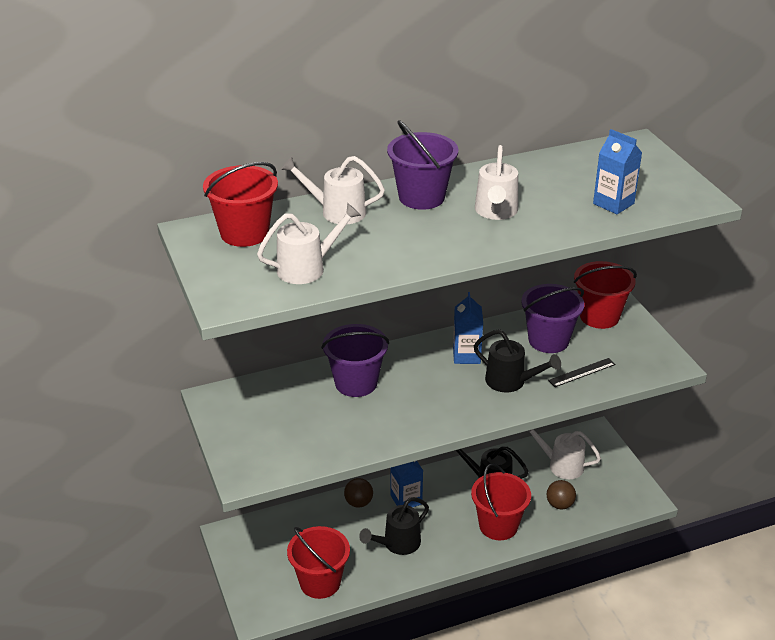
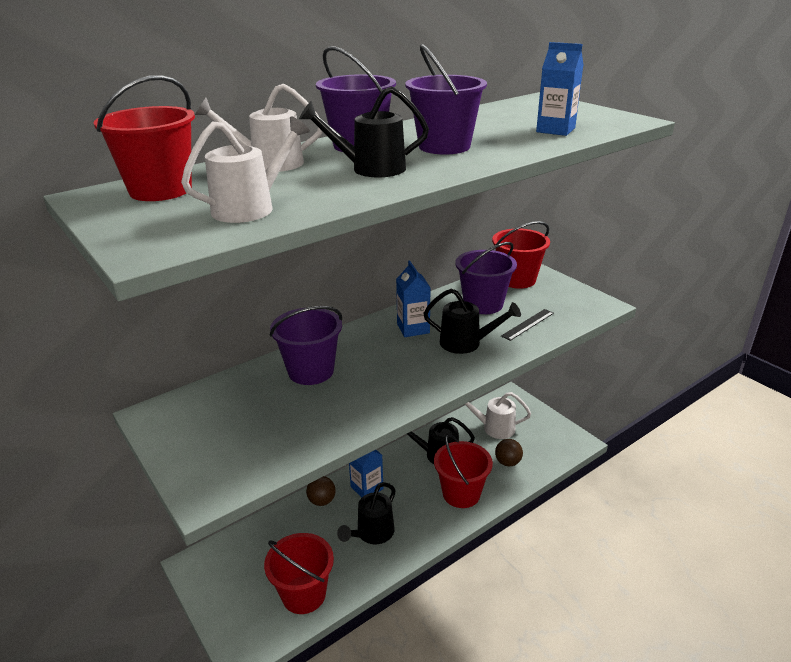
camera: 15 degrees left, 5 degrees down
white watering can [475,145,518,220] -> purple bucket [405,44,487,155]
none -> black watering can [299,86,429,177]

